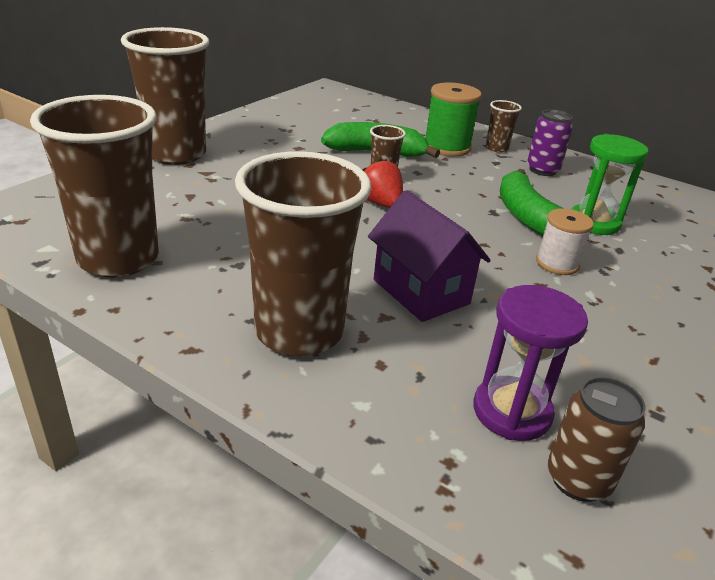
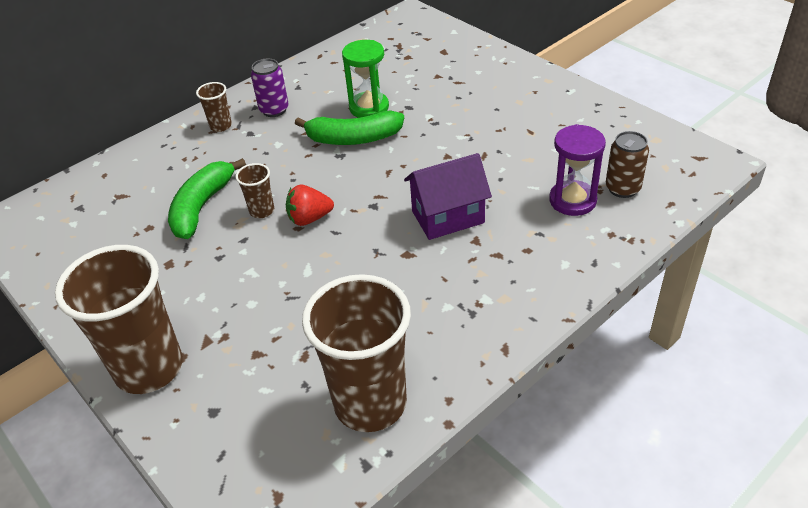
camera: 70 degrees left, 10 degrees up
brown cup [235,151,371,357] -> none
green spool [425,82,482,157] -> none
white spool [536,208,594,275] -> none

